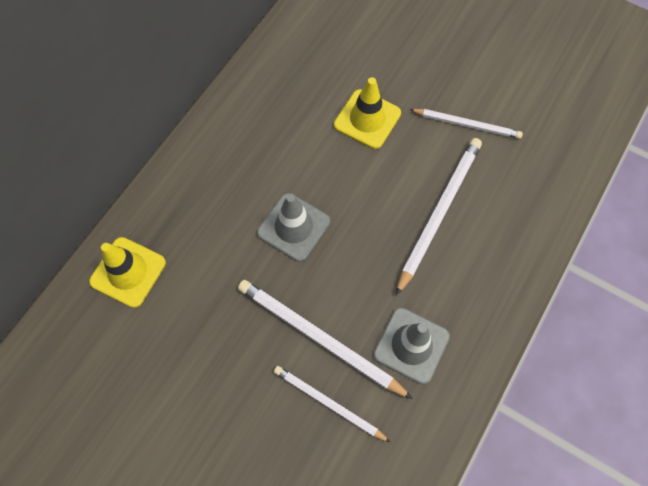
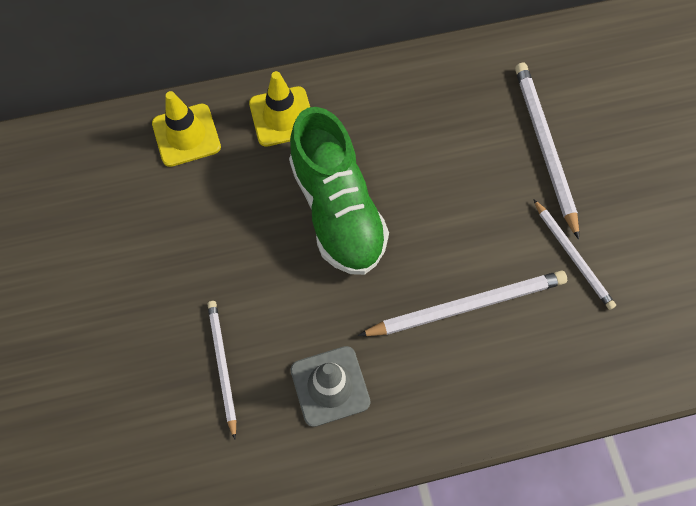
camera: 45 degrees right, 0 degrees up
white pencil [238,280,413,399] -> white pencil moved to [515,63,579,240]
grey traffic cone [257,193,330,262] -> green shoe [289,107,389,275]
yellow traffic cone [334,77,401,149] -> yellow traffic cone moved to [249,71,310,147]

